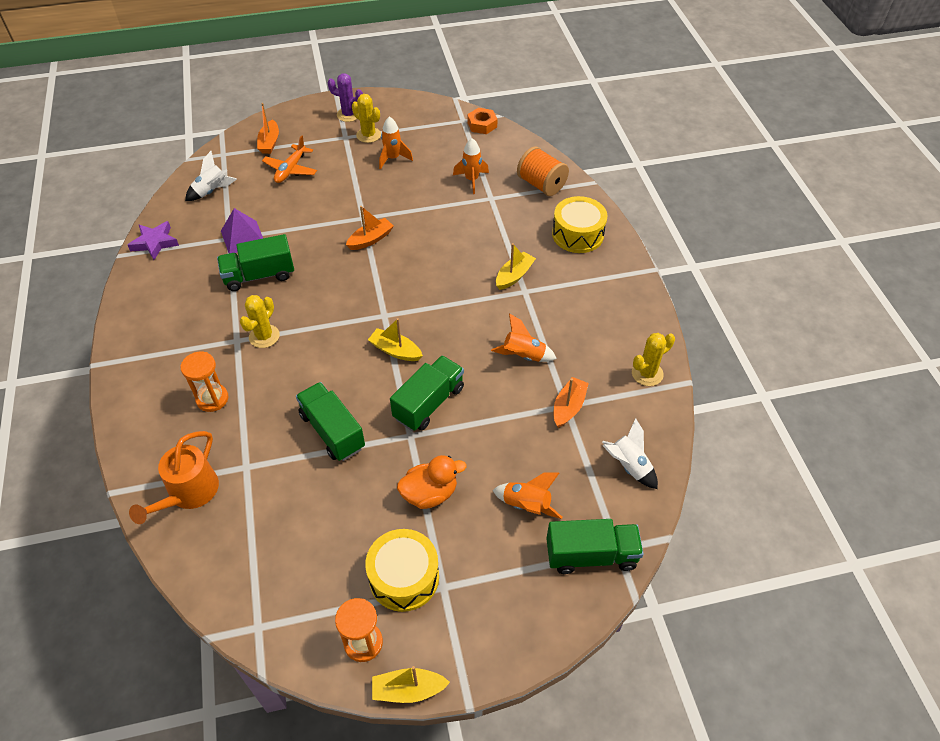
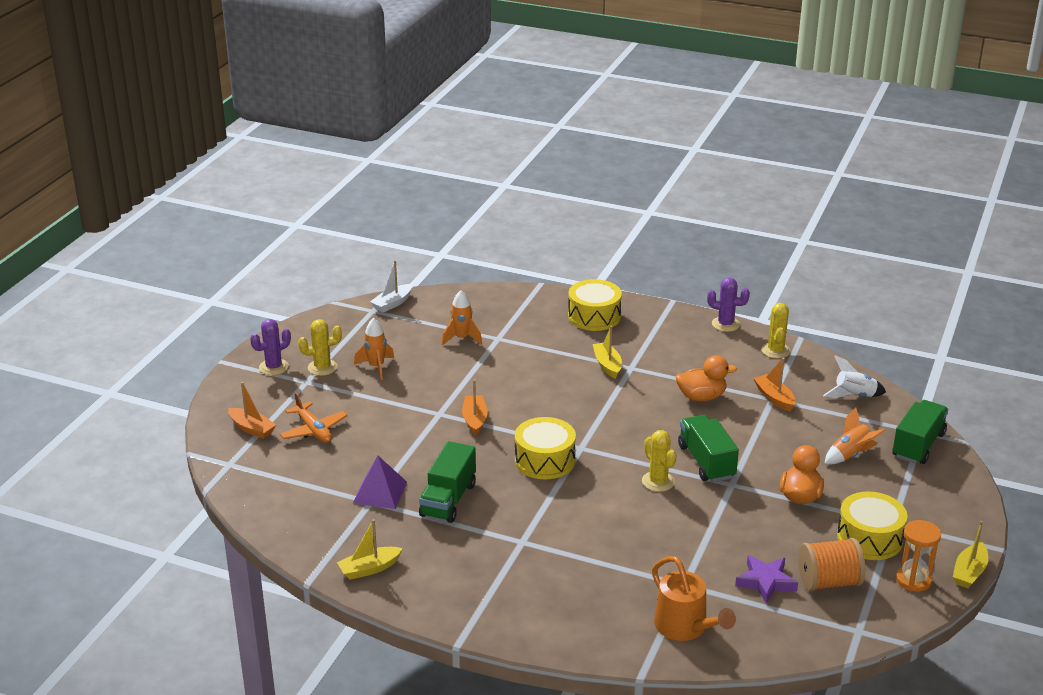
camera: 55 degrees left, 20 degrees down
purple star [128,221,179,260] -> purple star moved to [735,555,798,604]
orange hourglass [180,352,229,412] -> none
white rocket [185,151,237,201] -> none
yellow cactus [240,295,280,348] -> yellow cactus moved to [642,430,677,492]
green truck [296,382,365,461] -> none
yellow boat [368,318,423,361] -> yellow boat moved to [337,519,403,580]
orange nut [467,108,498,134] -> white boat [370,260,413,312]
orange rocket [491,313,557,362] -> orange duck [676,355,737,401]
orange spool [517,146,569,196] -> orange spool moved to [798,538,865,591]
none -> yellow drum [515,417,576,479]
none -> purple cactus [707,277,750,332]

